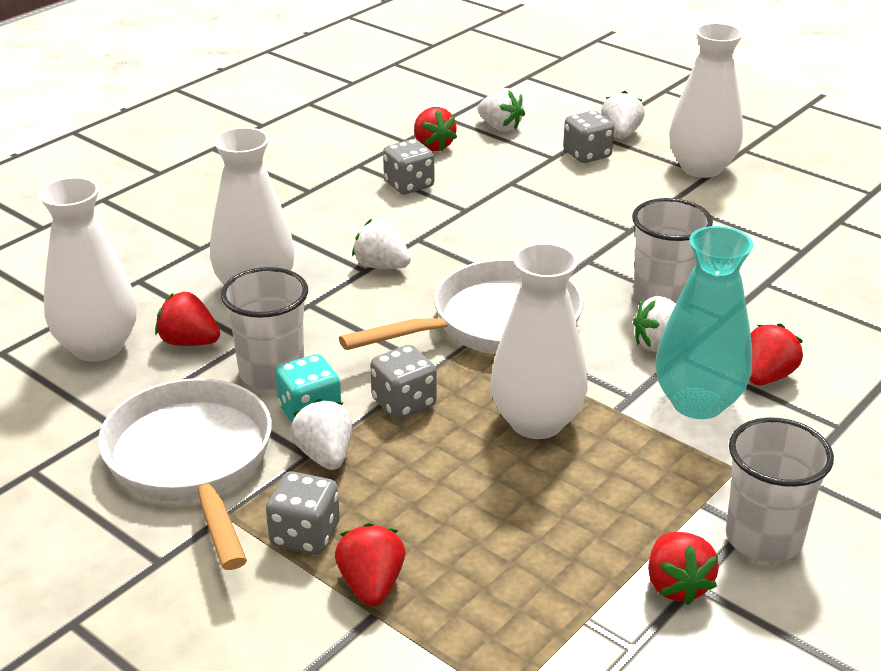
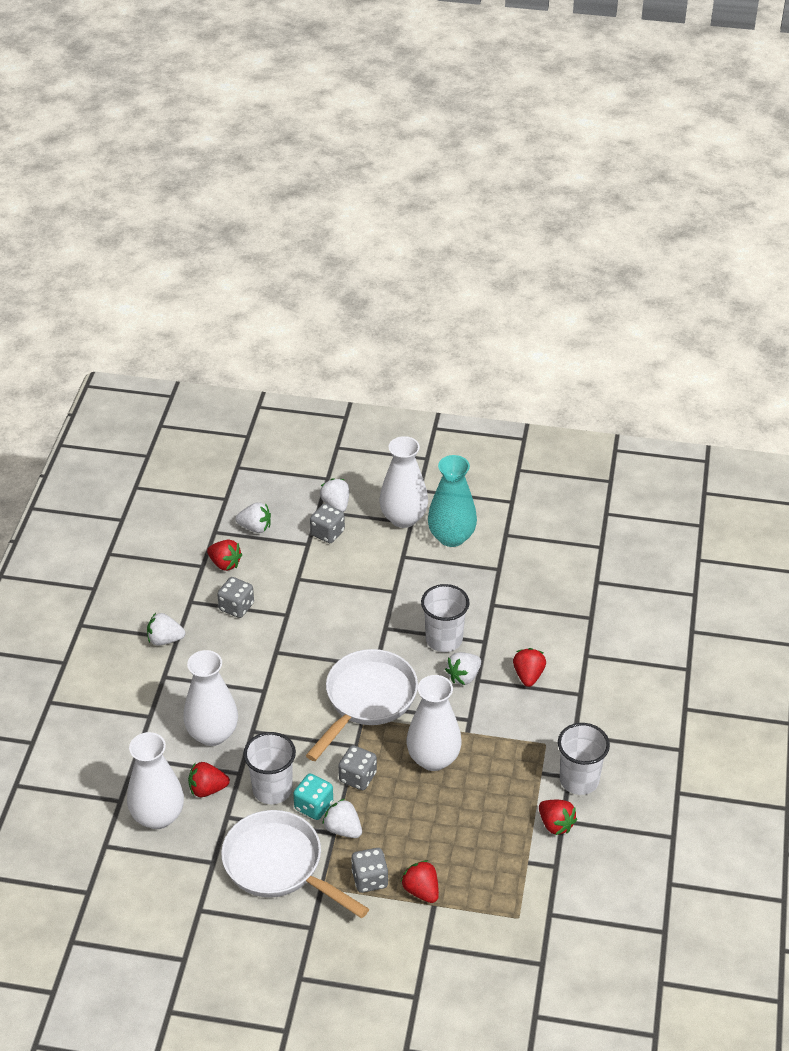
camera: 30 degrees left, 10 degrees up
white strawberry [352,219,411,269] -> white strawberry moved to [147,613,185,646]
turquoise vase [655,226,753,419] -> turquoise vase moved to [428,455,477,547]

